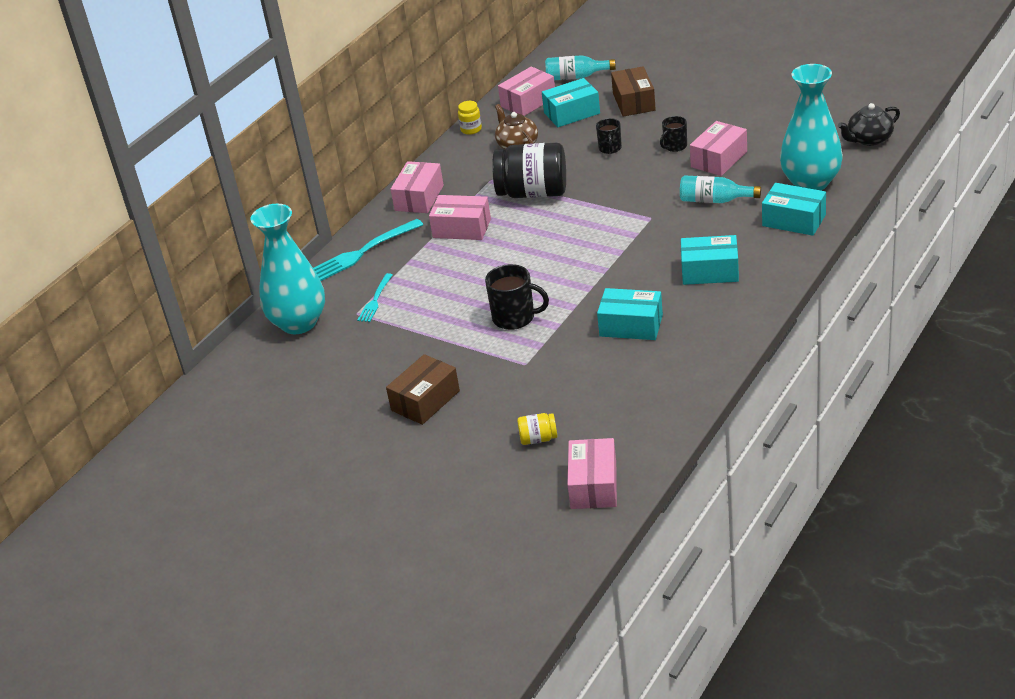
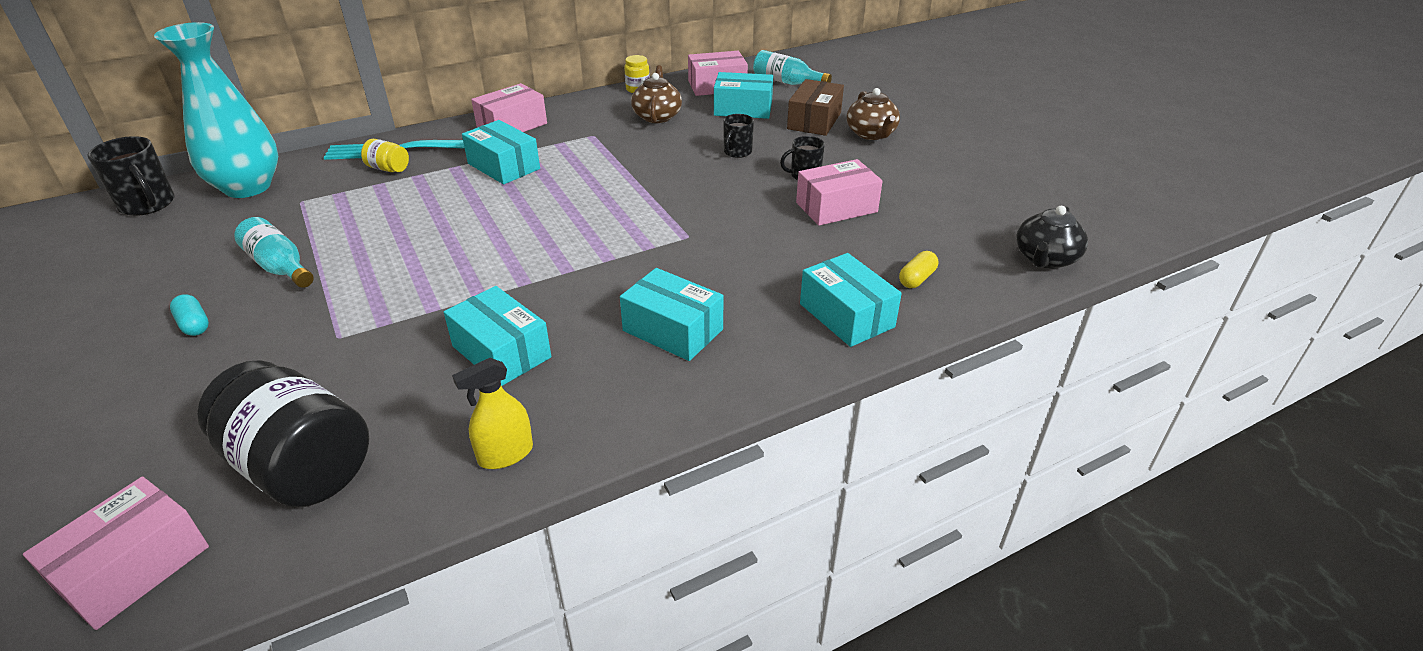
camera: 25 degrees right, 0 degrees up
turquoise fork [357,273,393,322] -> none
brown box [386,354,460,425] -> turquoise capsule [170,294,209,336]
pink box [429,195,491,240] -> turquoise box [462,120,540,184]
black mug [485,264,549,330] -> black mug moved to [87,136,175,216]
black jar [492,143,566,198] -> black jar moved to [197,360,369,507]
yellow jar [517,413,557,445] -> yellow jar moved to [361,139,409,172]
turquoise bottle [680,175,761,203] -> turquoise bottle moved to [234,217,314,288]
turquoise vase [780,64,843,190] -> yellow capsule [899,251,938,288]
black teapot [838,103,900,146] -> black teapot turned 60 degrees counterclockwise [1016,206,1088,269]
none -> yellow spray bottle [452,358,533,469]
none -> brown teapot [847,88,900,140]

